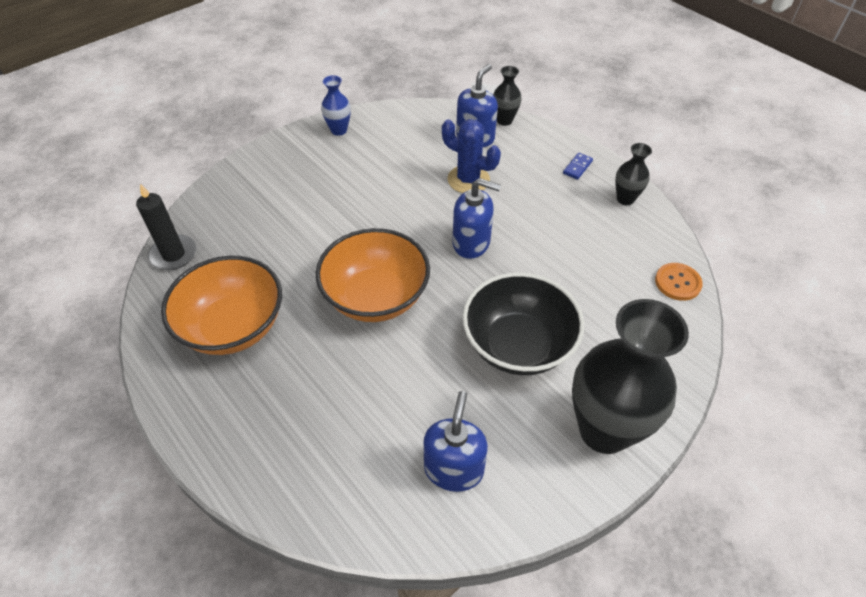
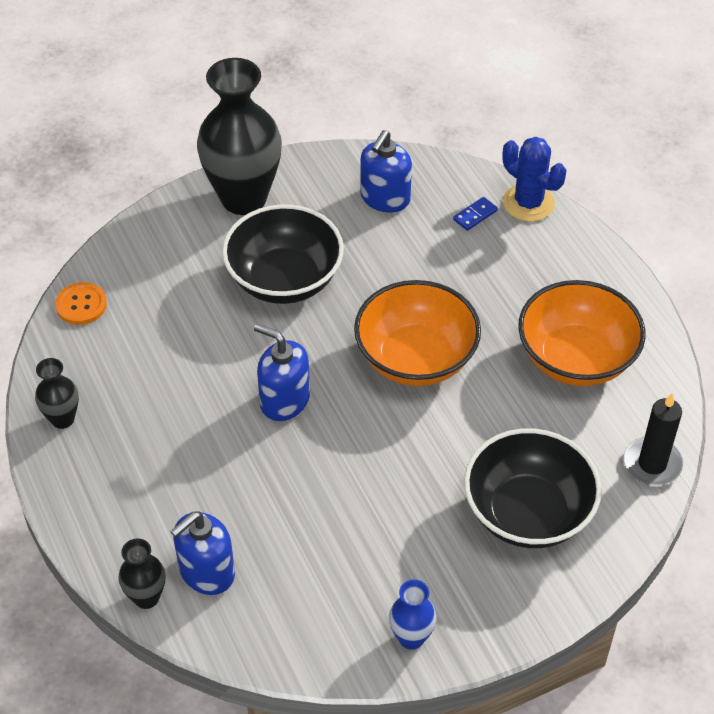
camera: 165 degrees left, 0 degrees up
blue cactus [442,119,501,193] -> blue cactus moved to [502,137,567,222]
blue domino [563,153,593,180] -> blue domino moved to [453,197,498,231]
none -> black bowl [464,428,602,548]

